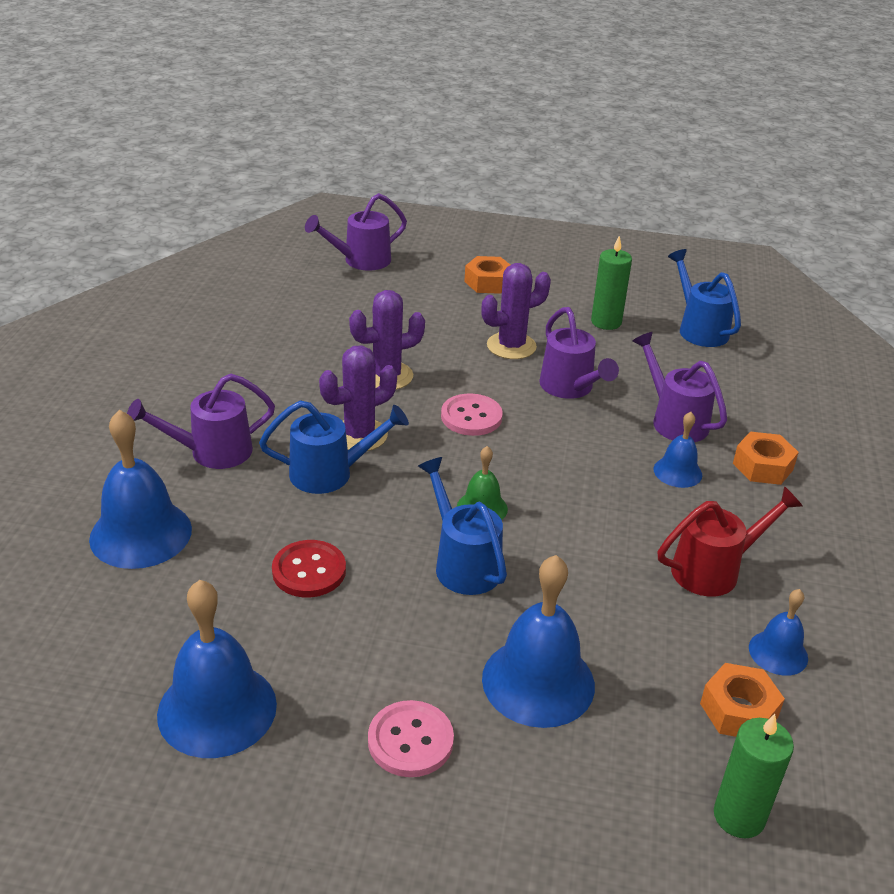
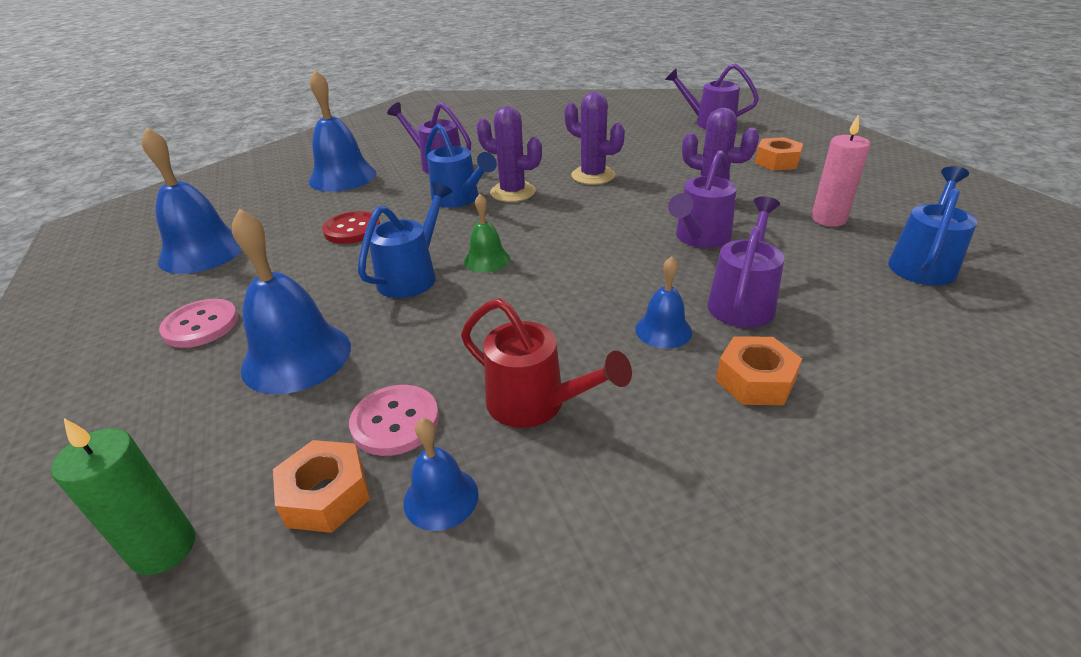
camera: 60 degrees right, 0 degrees up
pink button [441,393,503,436] -> pink button moved to [349,385,439,456]
green candle [591,236,632,330] -> pink candle [811,114,870,226]

